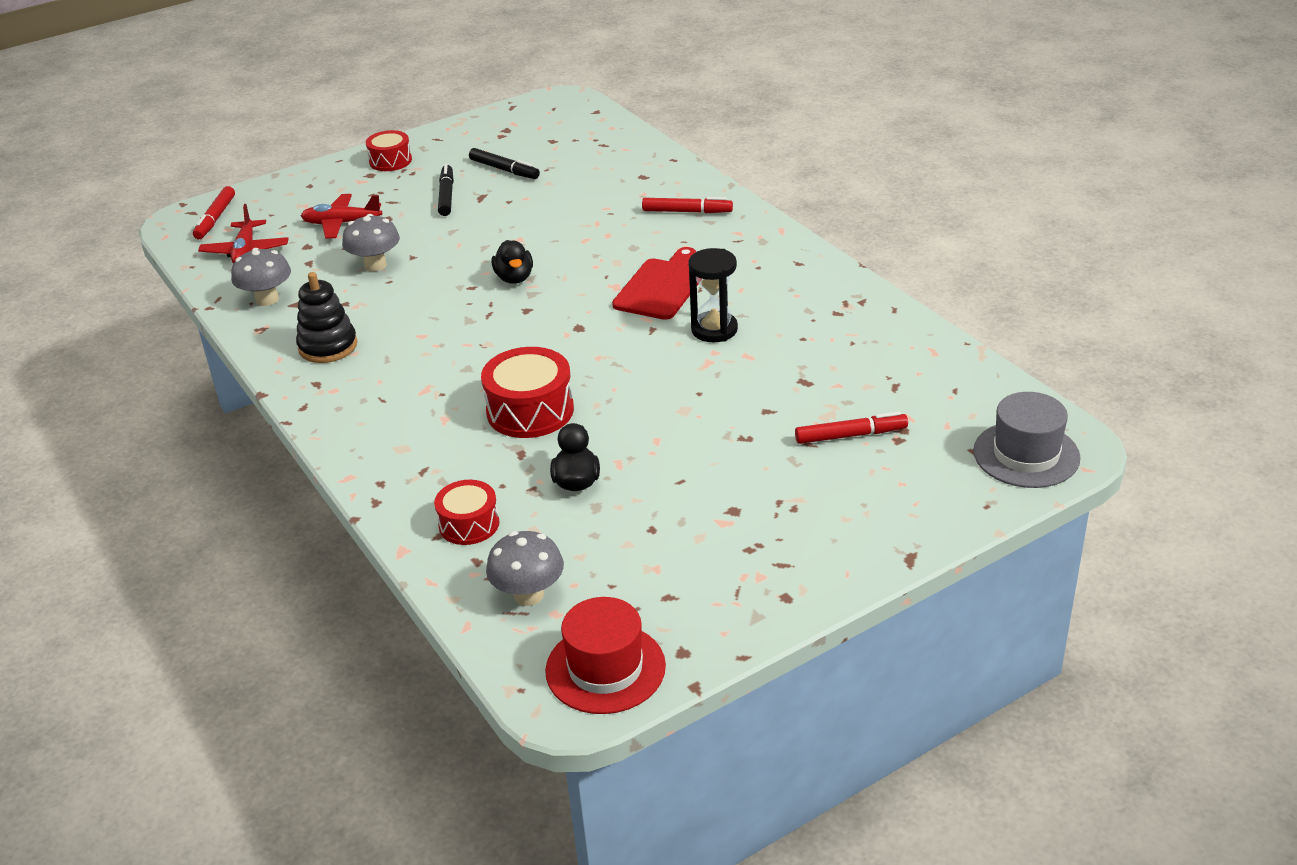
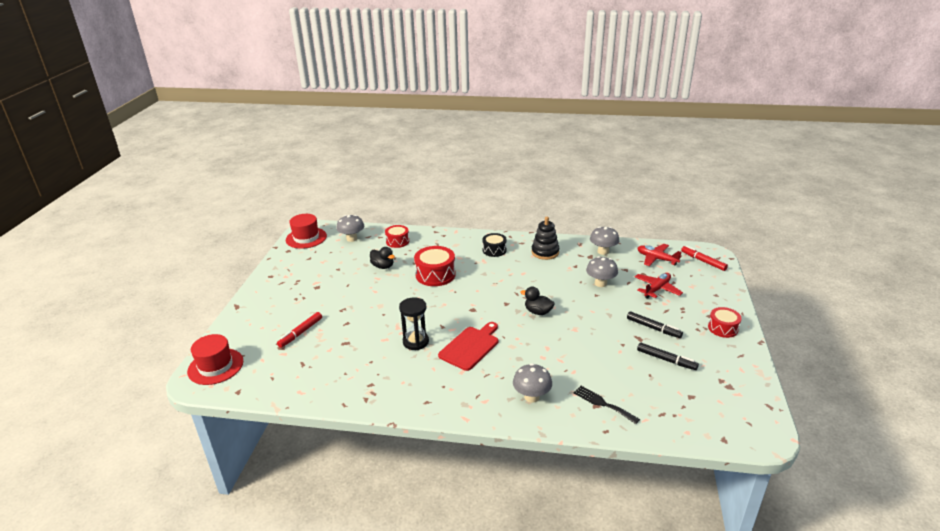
camera: 130 degrees right, 5 degrees down
black marker [469,148,540,179] -> black marker turned 135 degrees counterclockwise [637,343,699,370]
red cutting board [612,247,698,320] -> red cutting board turned 120 degrees counterclockwise [438,322,498,371]
red marker [642,197,733,213] -> grey mushroom [513,363,552,403]
grey hat [973,392,1081,488] -> red hat [187,334,243,385]
none -> black drum [482,233,507,257]
none -> black fork [574,386,640,424]

